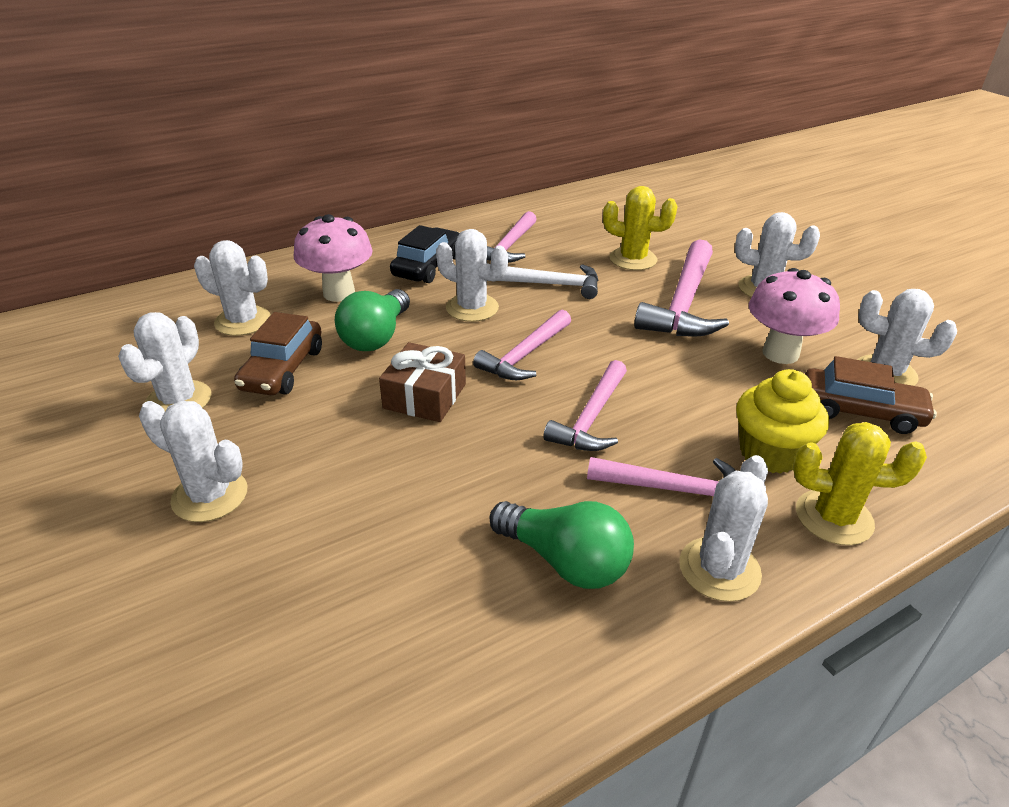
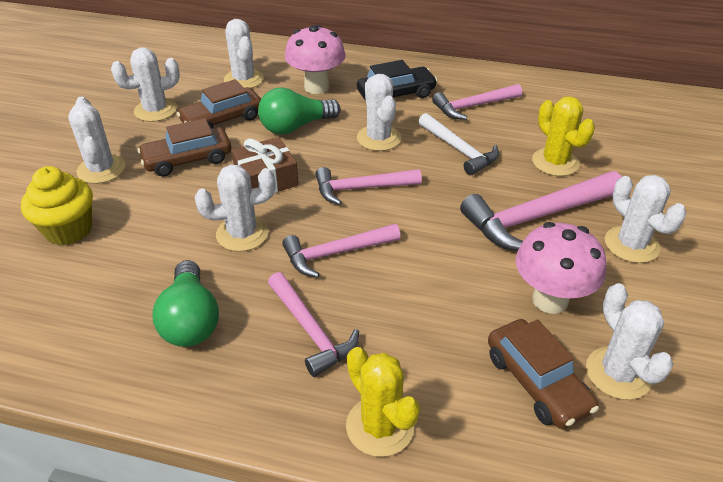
camera: 45 degrees right, 5 degrees up
white cactus [679,455,768,602] -> white cactus moved to [195,165,275,252]
yellow cupcake [736,369,829,474] -> yellow cupcake moved to [21,166,93,245]
none -> brown car [138,118,231,177]

